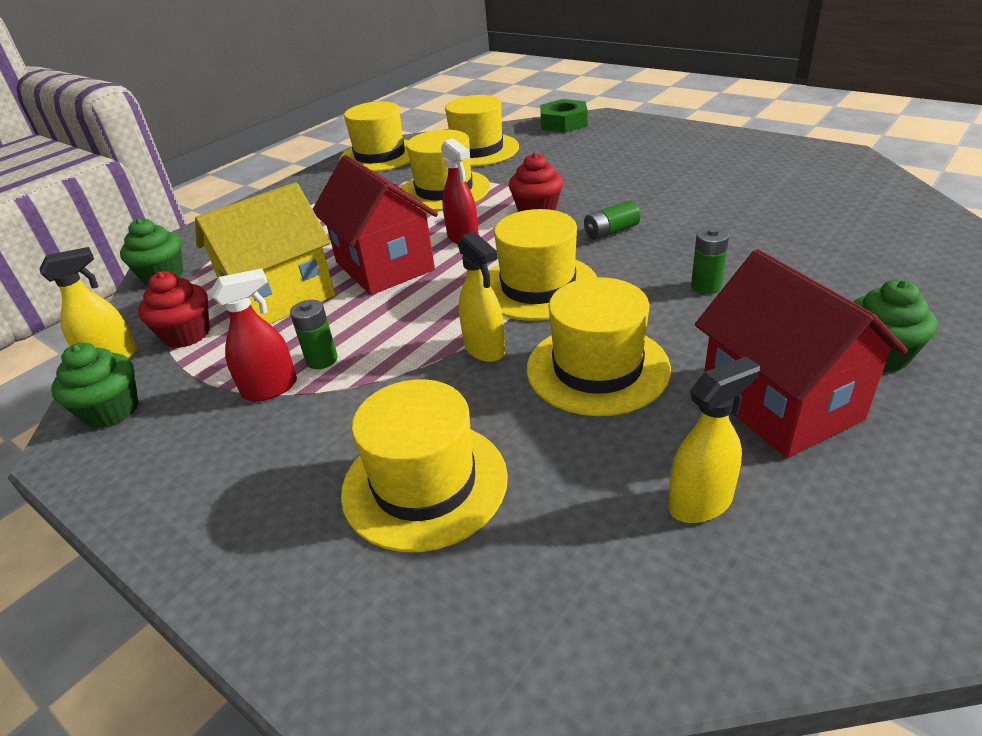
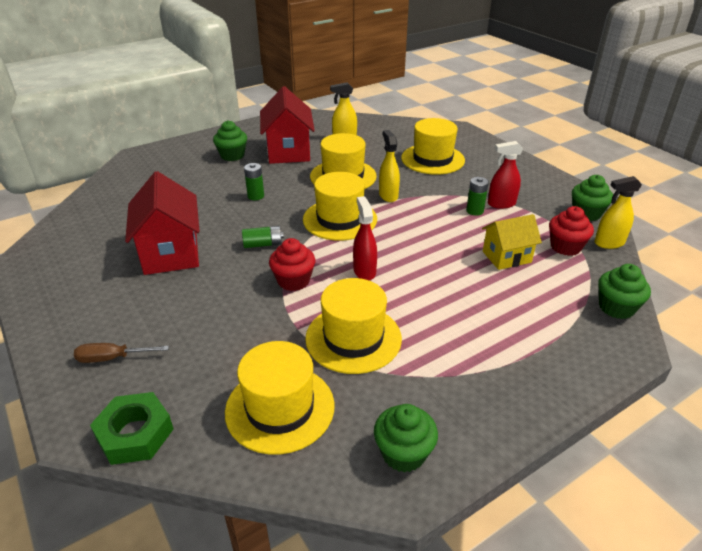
camera: 165 degrees left, 0 degrees up
yellow house [195,182,335,324] -> yellow house [482,214,542,270], size x0.61
red house [313,155,438,295] -> red house moved to [125,171,200,275]
yellow hat [339,101,410,172] -> green cupcake [374,404,438,473]
none -> brown screwdriver [74,343,169,363]

